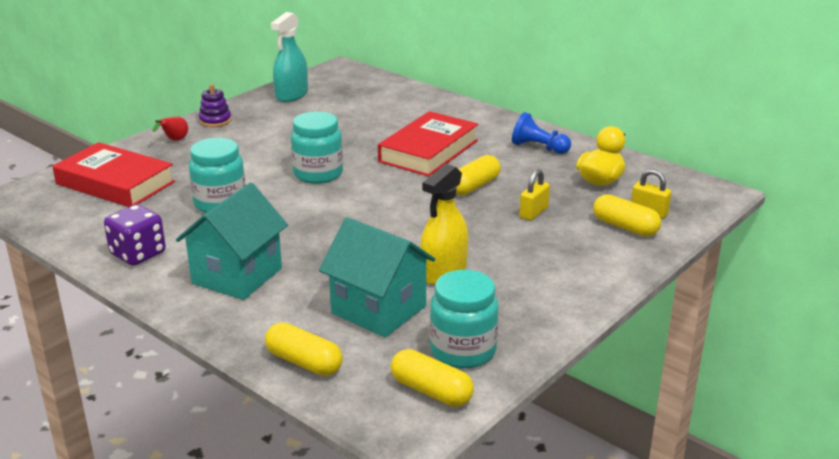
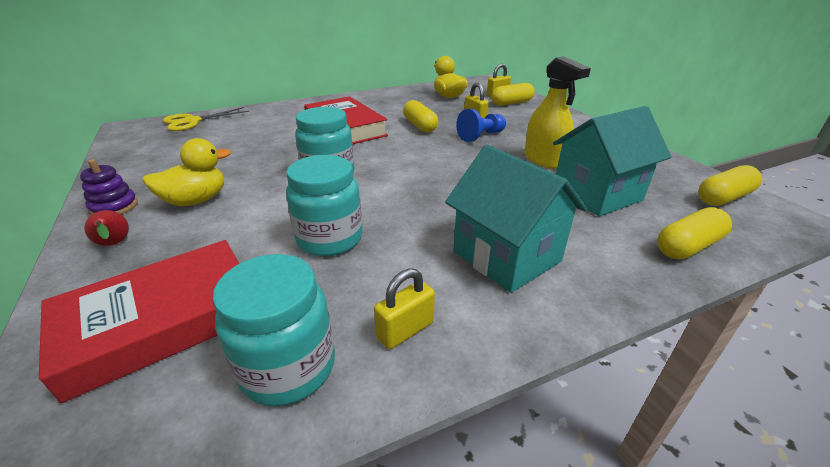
camera: 65 degrees left, 5 degrees up
purple dice [104,204,166,266] -> yellow padlock [374,268,435,349]
turquoise spray bottle [271,12,308,102] -> none
turquoise jar [430,270,499,369] -> turquoise jar moved to [213,254,335,406]
blue pawn [512,112,571,154] -> blue pawn moved to [456,109,506,142]
none -> yellow duck [142,138,231,206]
none -> yellow scissors [163,107,249,131]

